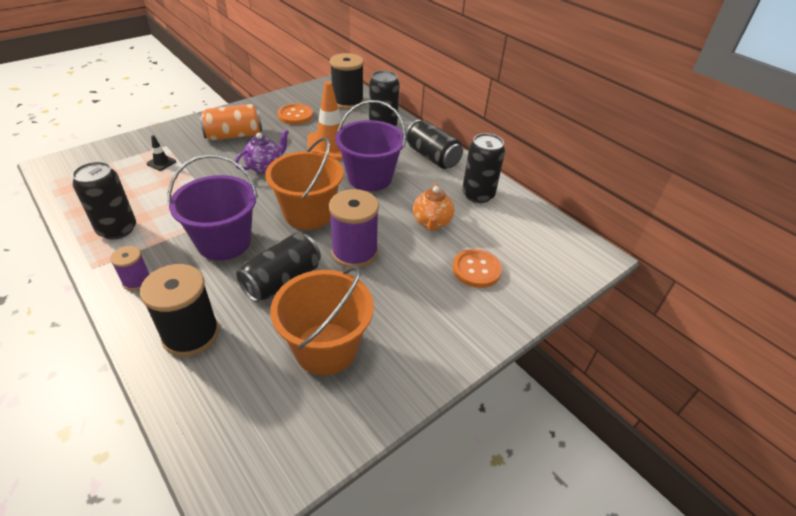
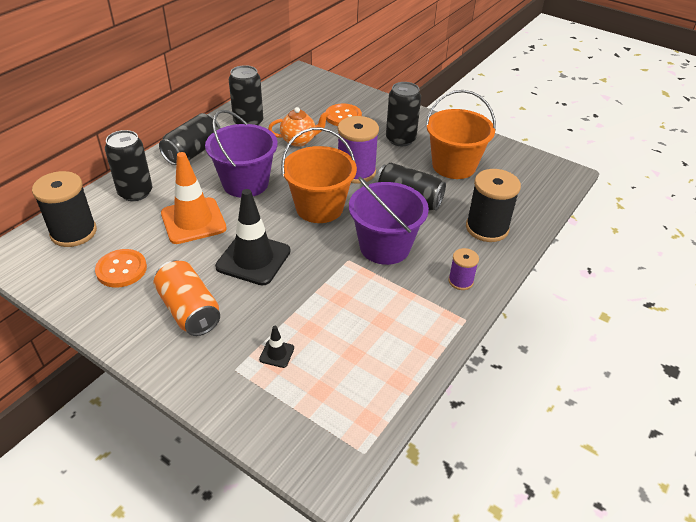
camera: 105 degrees left, 0 degrees up
black can [72,162,136,240] -> black can moved to [386,82,421,146]
purple teapot [235,129,289,174] -> black traffic cone [215,189,291,286]

